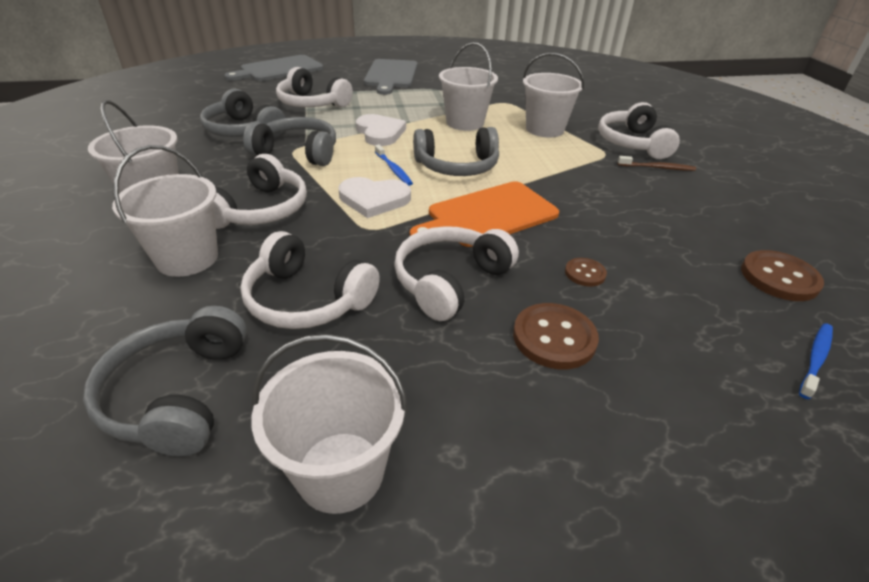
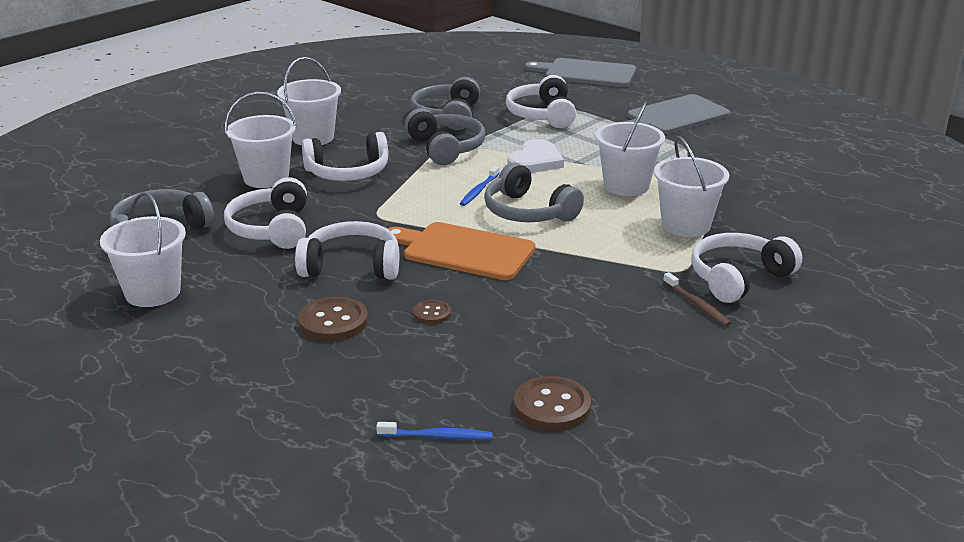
camera: 55 degrees right, 10 degrees down
white heart [339,177,411,218] -> none

